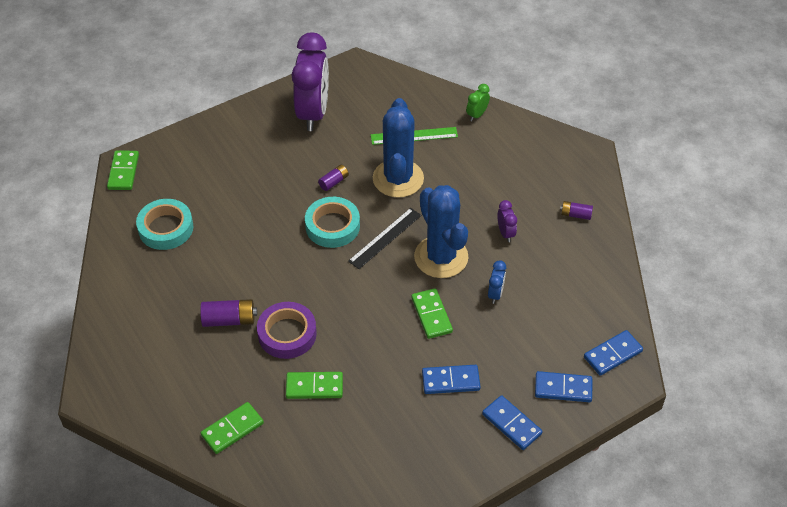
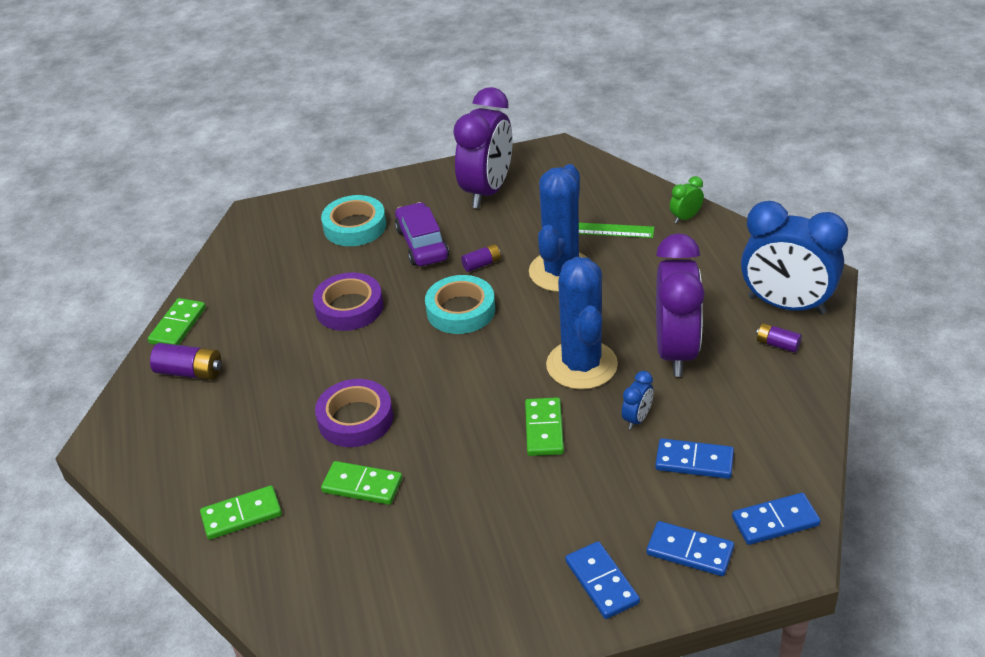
camera: 20 degrees right, 10 degrees down
green domino [107,150,139,190] -> green domino moved to [148,298,206,345]
turquoise tape [136,199,193,250] -> turquoise tape moved to [321,195,386,246]
purple battery [200,299,257,327] -> purple battery moved to [150,343,221,380]
black ruler [348,208,422,269] -> none
blue domino [422,365,481,394] -> blue domino moved to [655,438,734,479]
purple clock [498,200,517,242] -> purple clock [656,233,705,377], size x2.42
none -> purple tape [313,272,383,331]
none -> purple car [395,202,449,266]
none -> blue clock [741,201,848,314]

